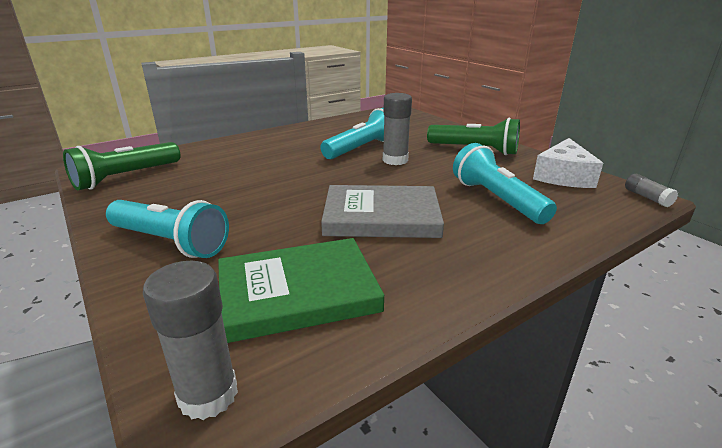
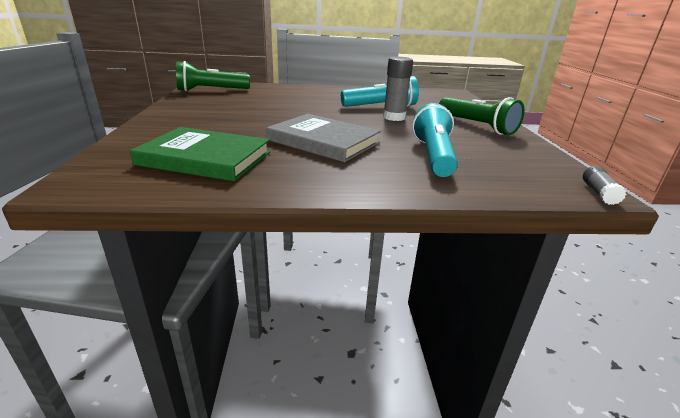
camera: 30 degrees right, 0 degrees up
turquoise flashlight [106,200,229,258] -> none
grey glue stick [143,261,238,420] -> none
white cheese [533,138,603,188] -> none

